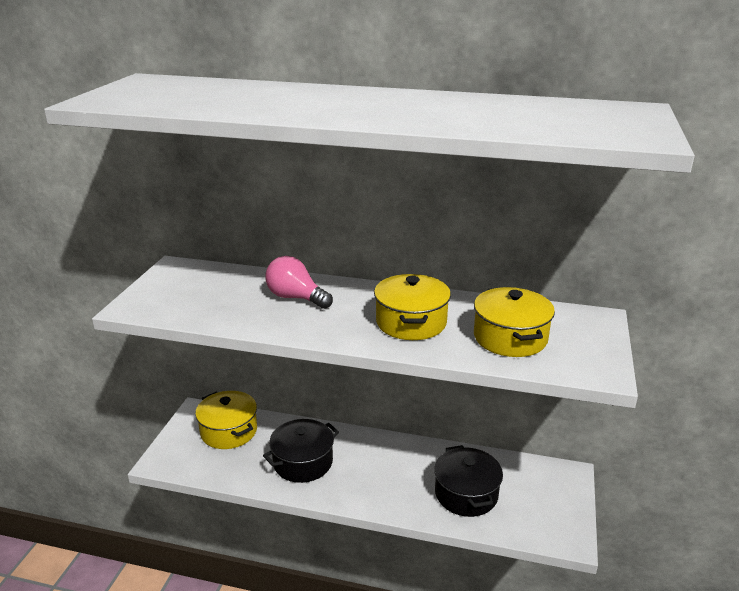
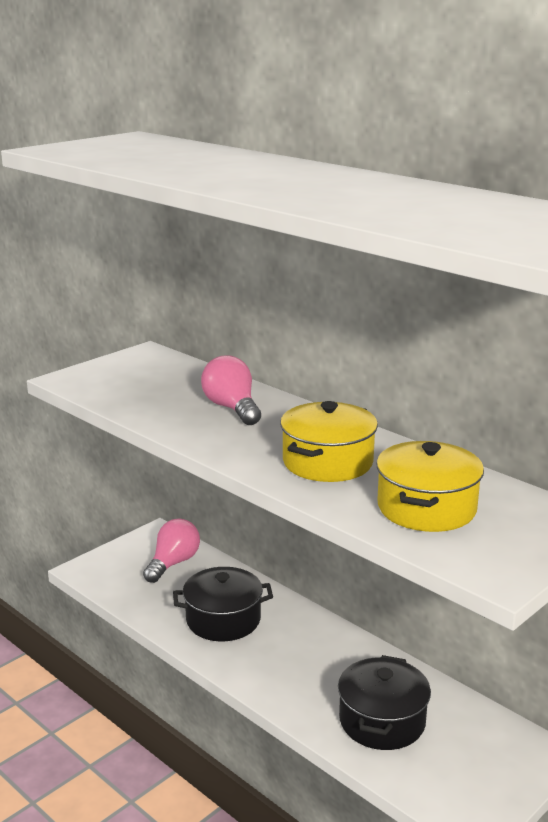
camera: 30 degrees right, 5 degrees down
yellow pot [195,391,257,449] -> pink light bulb [143,519,200,583]

